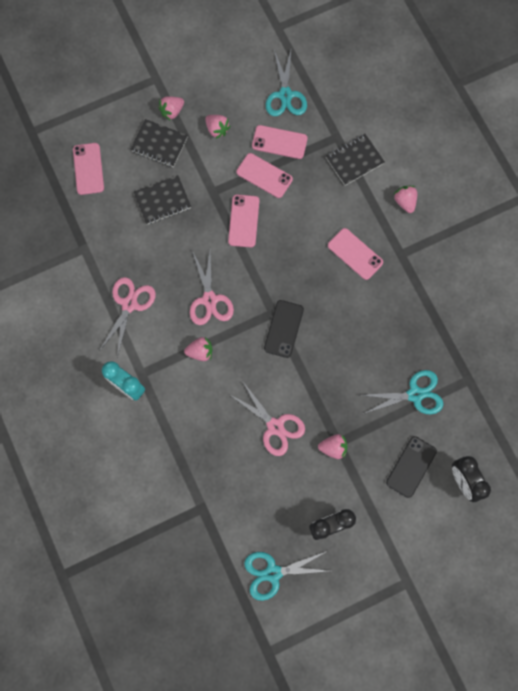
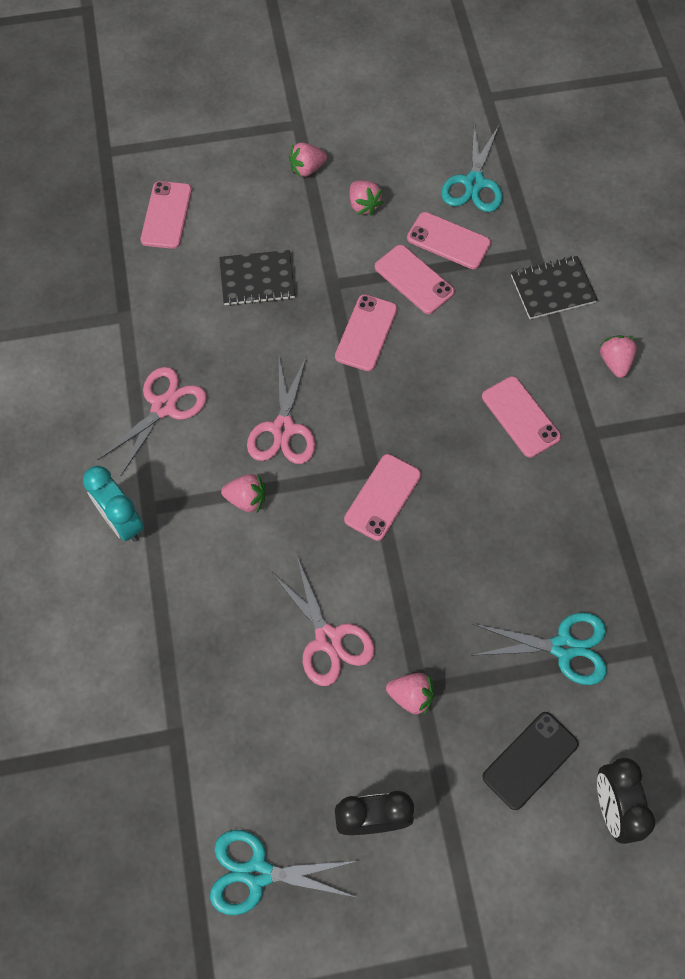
camera: 15 degrees right, 10 degrees down
black notebook [130,119,188,167] -> none
black phone [264,300,304,358] -> pink phone [344,454,421,541]

